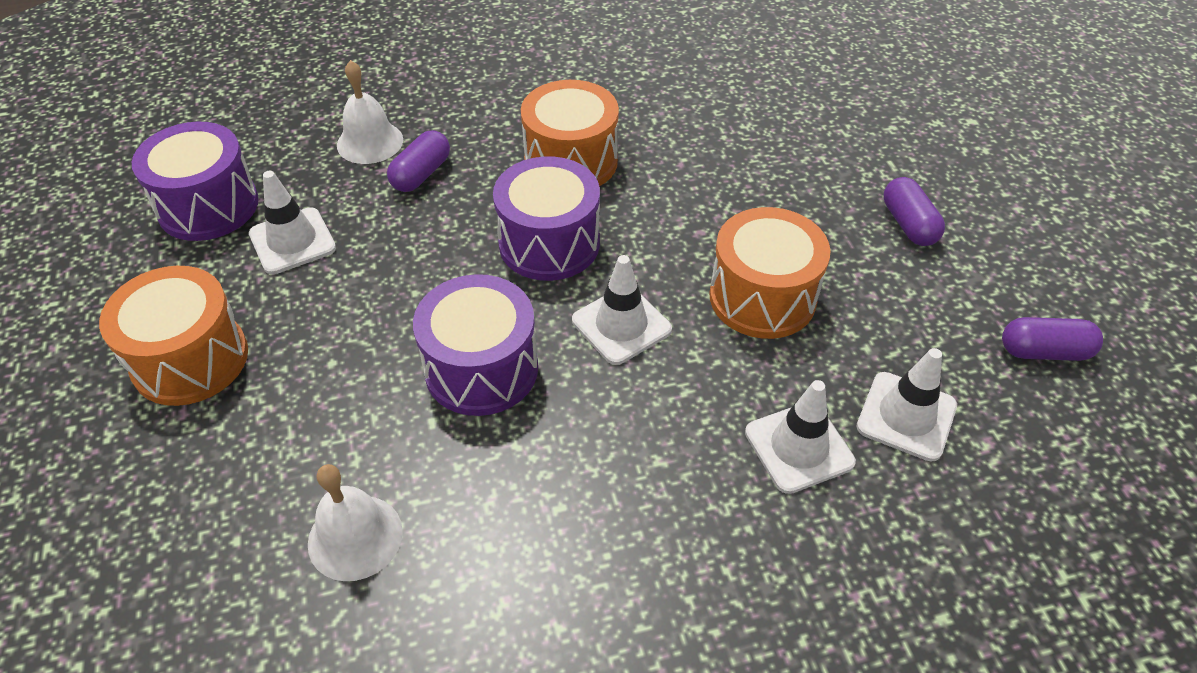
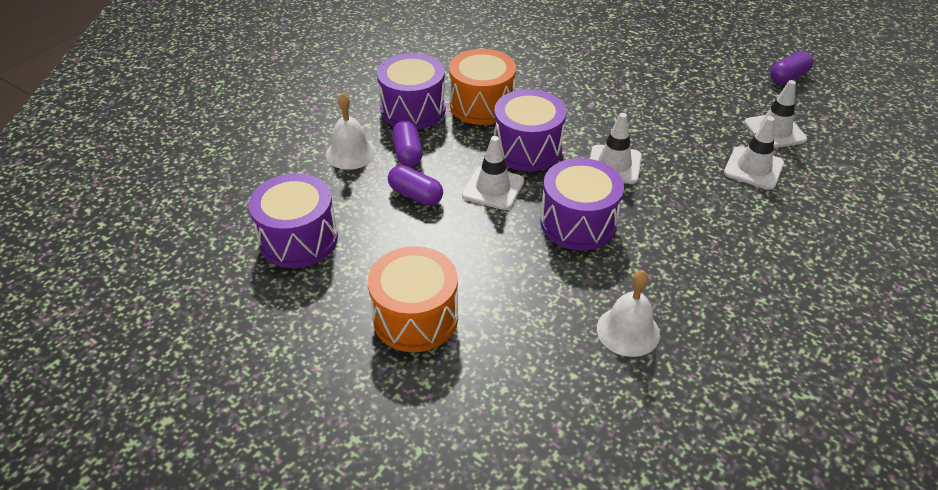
camera: 40 degrees left, 5 degrees down
white traffic cone [249,171,336,274] -> white traffic cone moved to [462,136,524,210]
orange drum [710,207,831,339] -> none
purple capsule [883,177,945,246] -> purple capsule moved to [388,165,443,206]
none -> purple drum [377,53,446,129]

